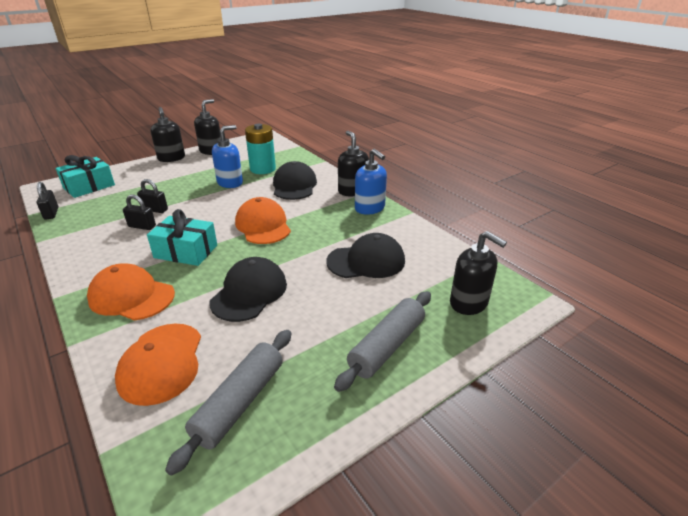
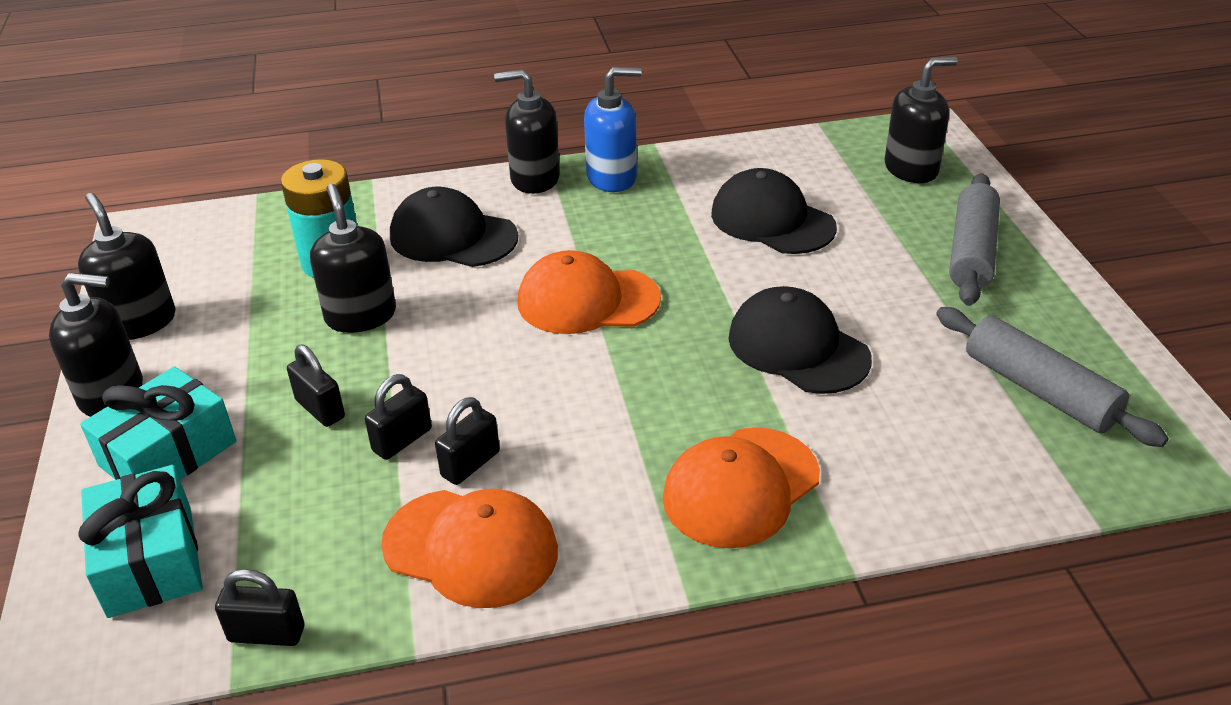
camera: 65 degrees left, 5 degrees up
orange cap [115,324,201,406] -> orange cap moved to [381,489,558,608]
turquoise gift [147,209,217,266] -> turquoise gift moved to [80,366,236,480]
blue soap dispenser [212,125,243,188] -> black soap dispenser [310,184,396,333]
black cap [326,233,405,278] -> black cap turned 60 degrees counterclockwise [711,168,837,254]
grey rolling pin [334,291,431,392] -> grey rolling pin turned 45 degrees clockwise [949,173,1000,306]
none -> black padlock [287,344,345,427]

